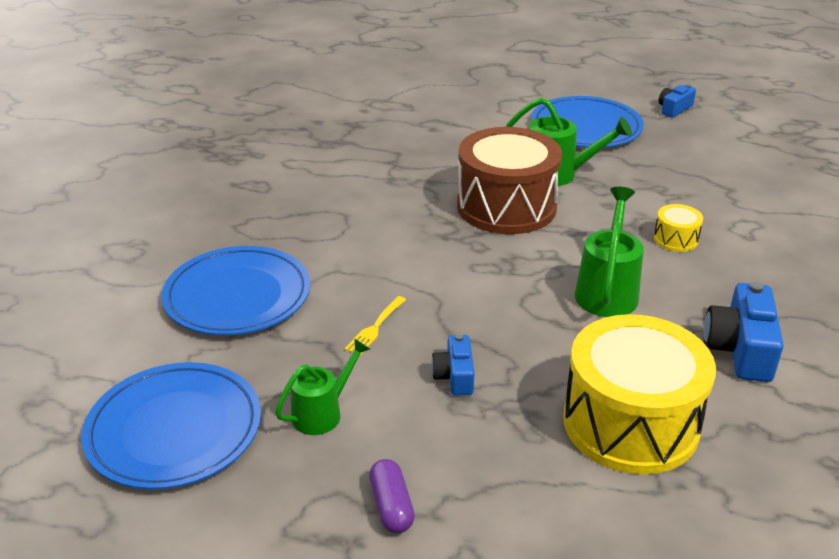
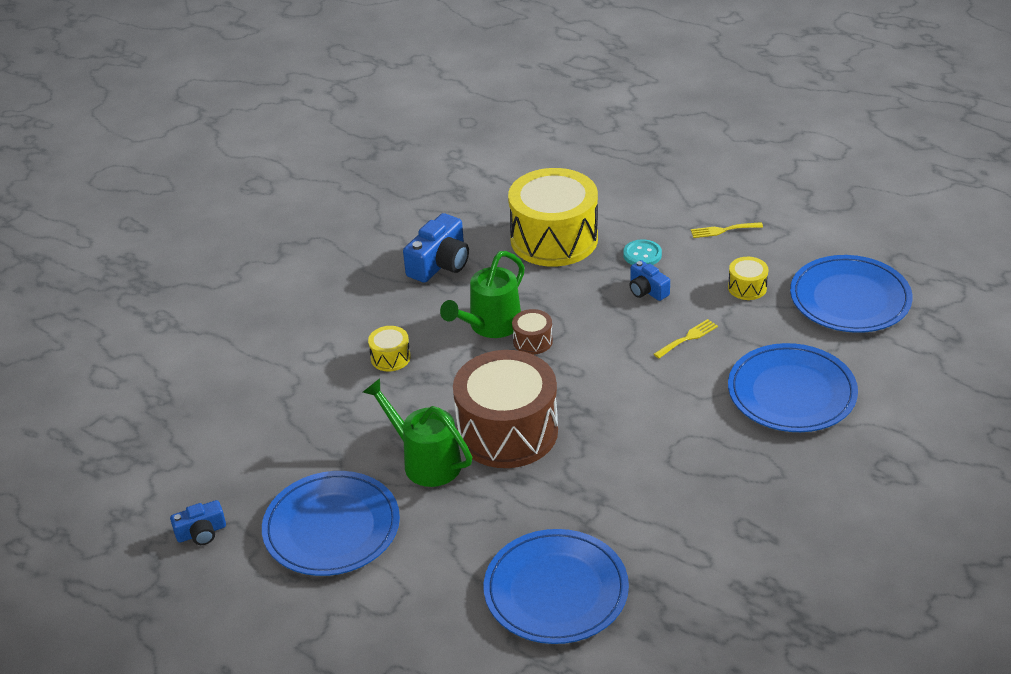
camera: 155 degrees left, 5 degrees up
green watering can [275,339,370,435] -> yellow drum [728,257,769,300]
purple capsule [369,459,415,533] -> yellow fork [691,222,763,238]
blue camera [431,334,474,396] -> blue camera turned 120 degrees clockwise [630,260,670,301]
none -> blue plate [484,529,629,644]
none -> brown drum [512,309,553,355]
none -> turquoise button [623,239,662,265]

